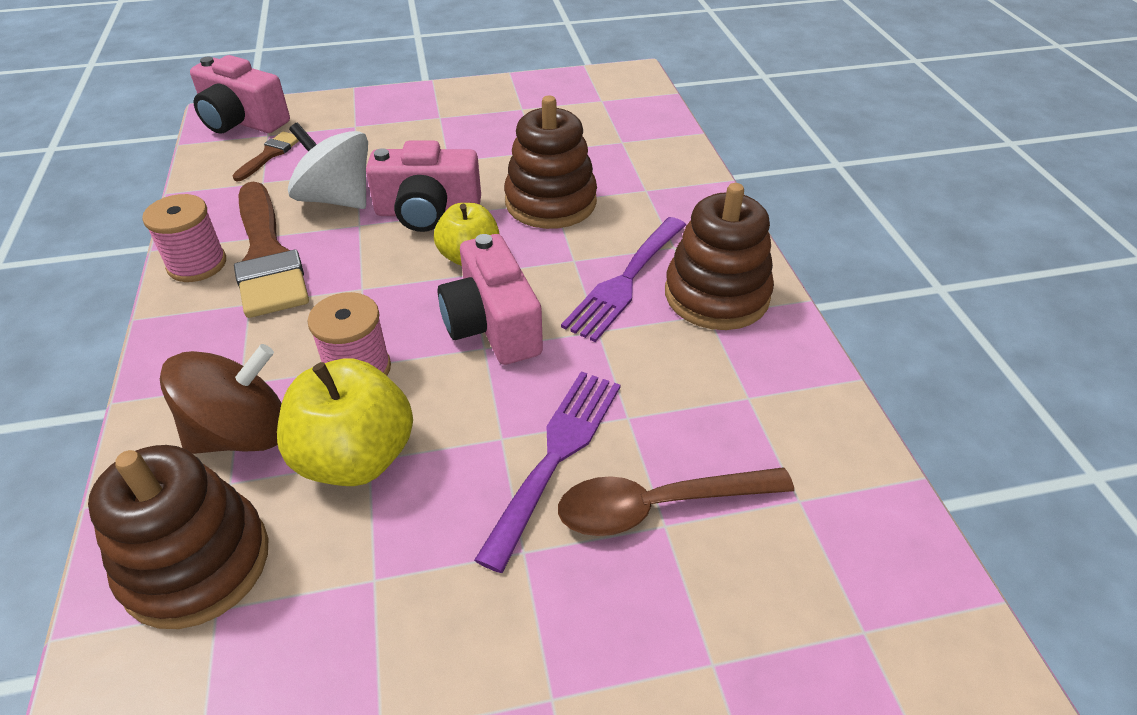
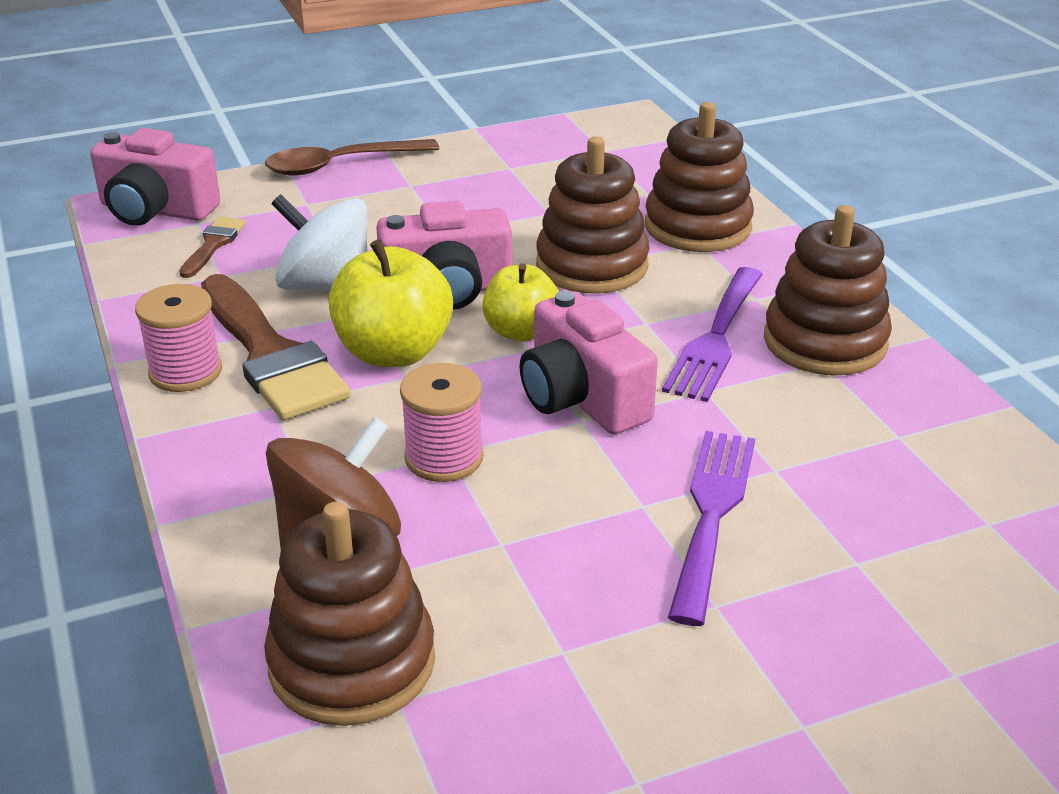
camera: 10 degrees left, 10 degrees down
yellow apple [277,358,413,486] -> yellow apple moved to [329,239,453,367]
brown spoon [558,467,794,536] -> brown spoon moved to [265,139,439,176]
none -> brown stacking toy [645,102,754,252]

